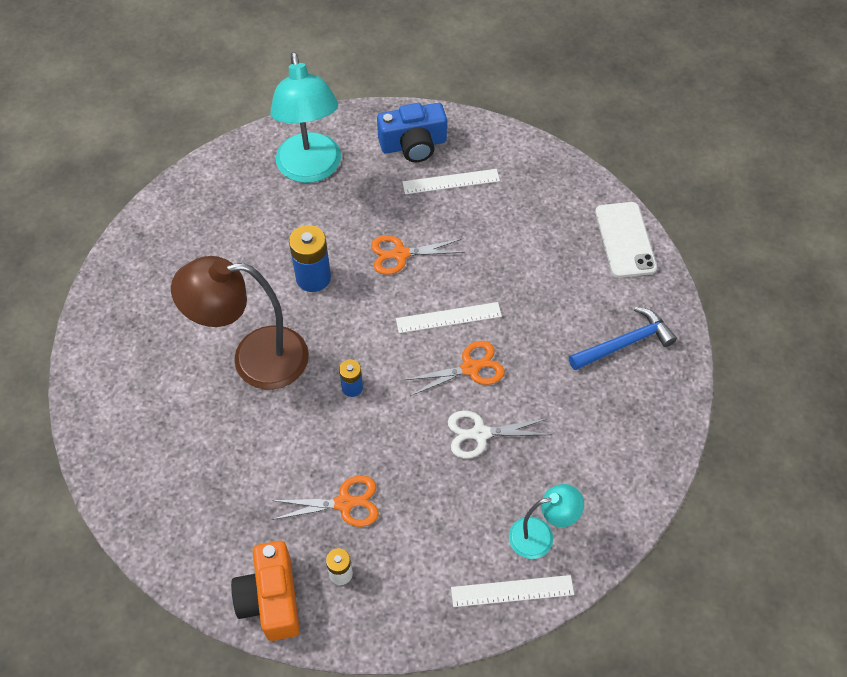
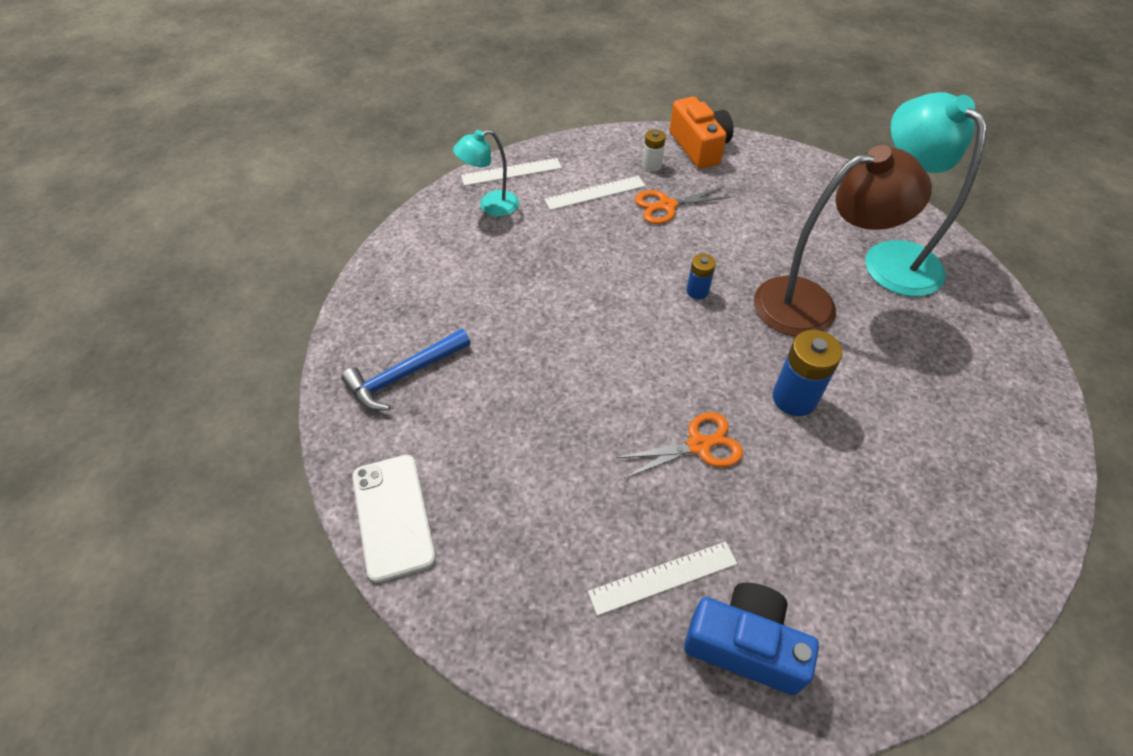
camera: 170 degrees right, 5 degrees down
turquoise lamp [270,52,341,183] -> turquoise lamp moved to [865,92,987,297]
blue camera [377,103,447,162] -> blue camera turned 45 degrees clockwise [684,582,819,695]
white ruler [396,302,502,333] -> white ruler moved to [544,176,645,210]
orange scissors [405,341,505,396] -> none
white scissors [448,410,552,459] -> none

